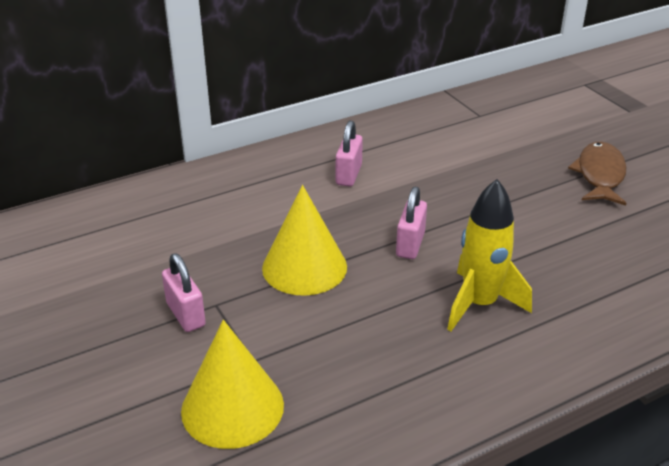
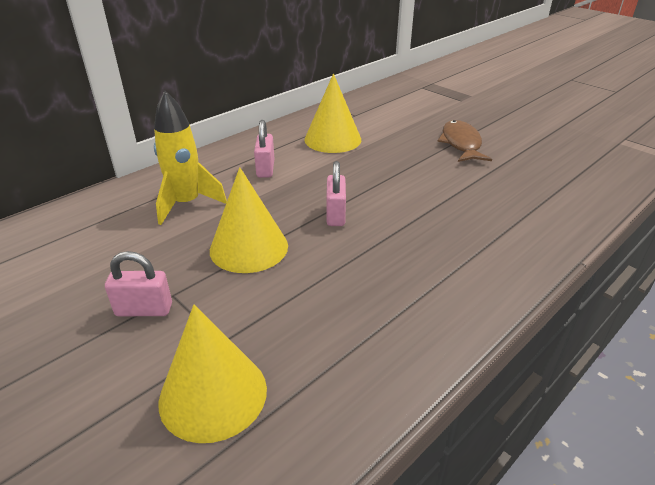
camera: 15 degrees left, 0 degrees up
pink padlock [162,253,206,332] -> pink padlock turned 45 degrees counterclockwise [105,251,172,316]
yellow rocket [447,179,532,331] -> yellow rocket moved to [154,91,227,225]
none -> yellow cone [304,74,361,153]

